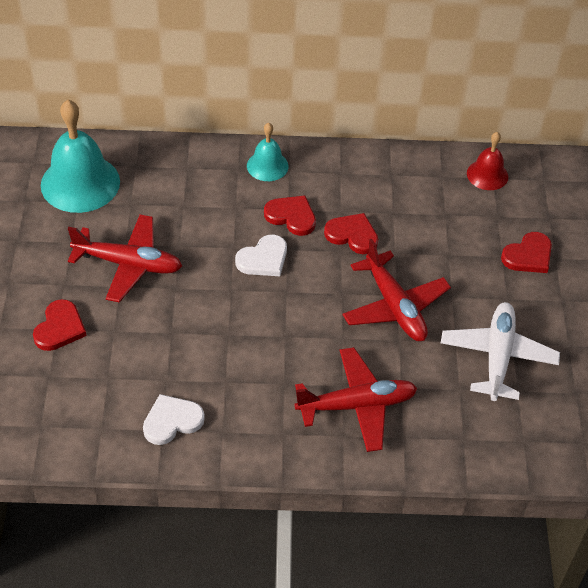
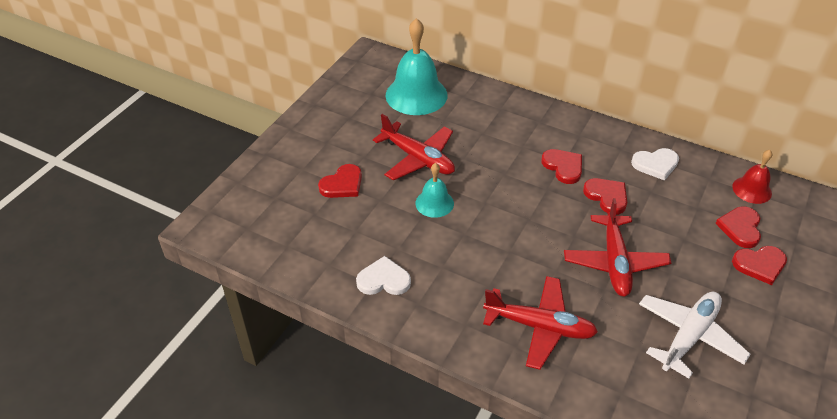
camera: 30 degrees right, 5 degrees down
white heart [235,235,287,276] -> white heart moved to [631,148,679,181]
turquoise bell [247,122,288,181] -> turquoise bell moved to [415,163,454,218]
none -> red heart [715,206,761,248]

